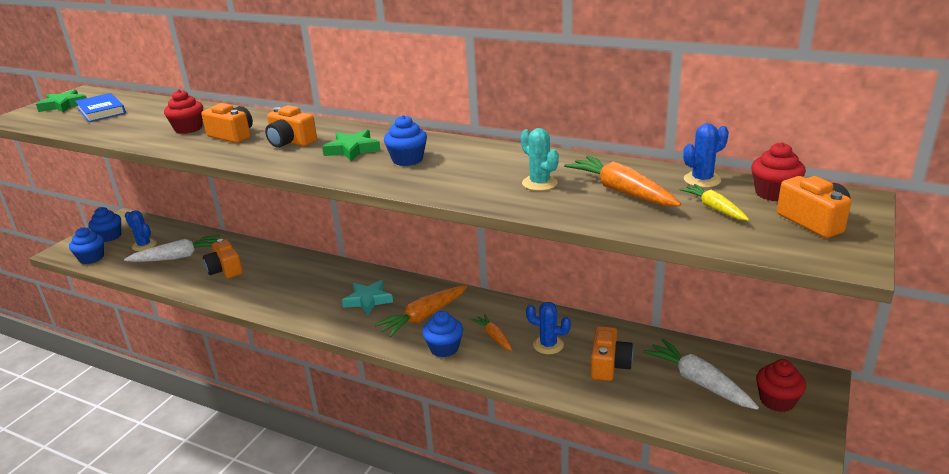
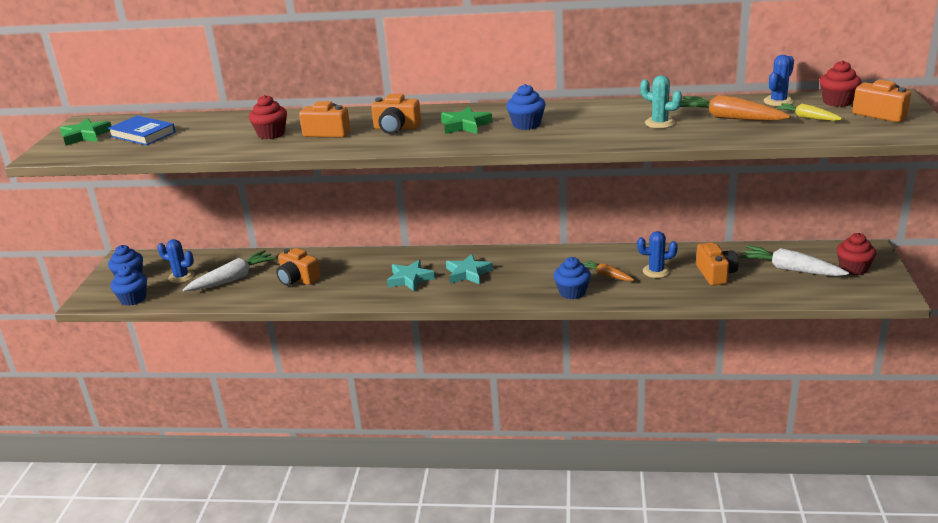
camera: 20 degrees left, 0 degrees up
orange carrot [374,285,468,337] -> none
none -> turquoise star [387,260,435,292]

